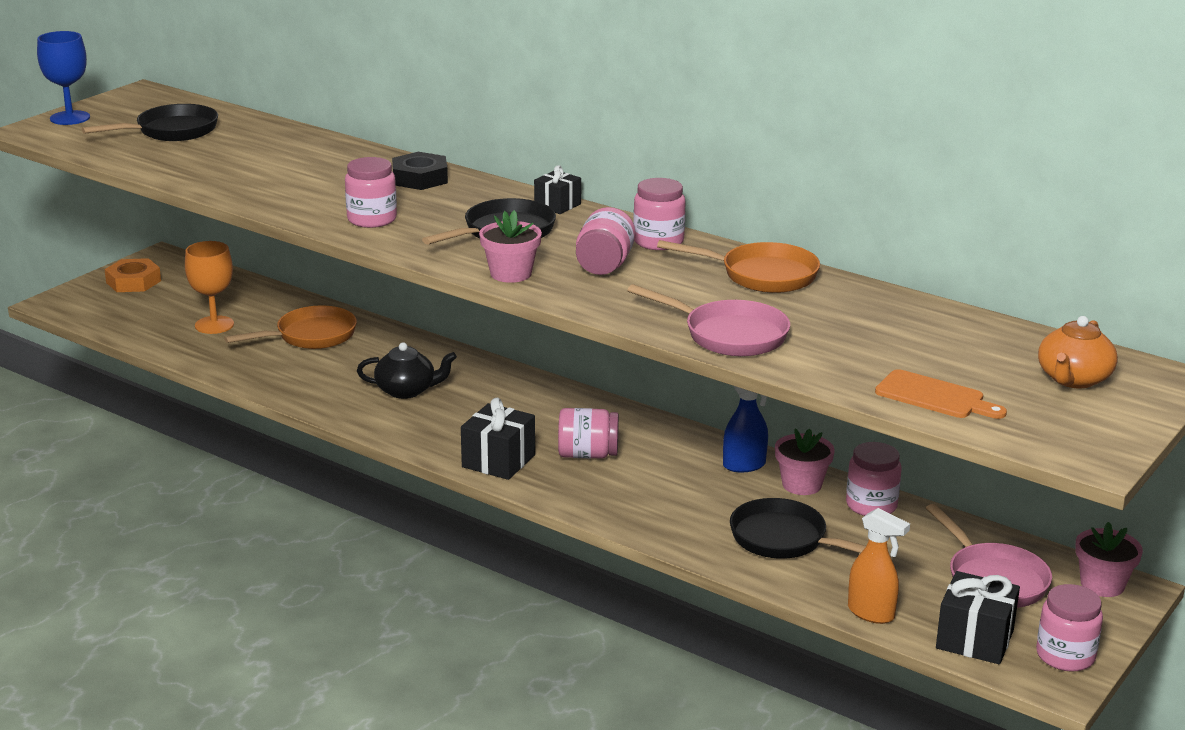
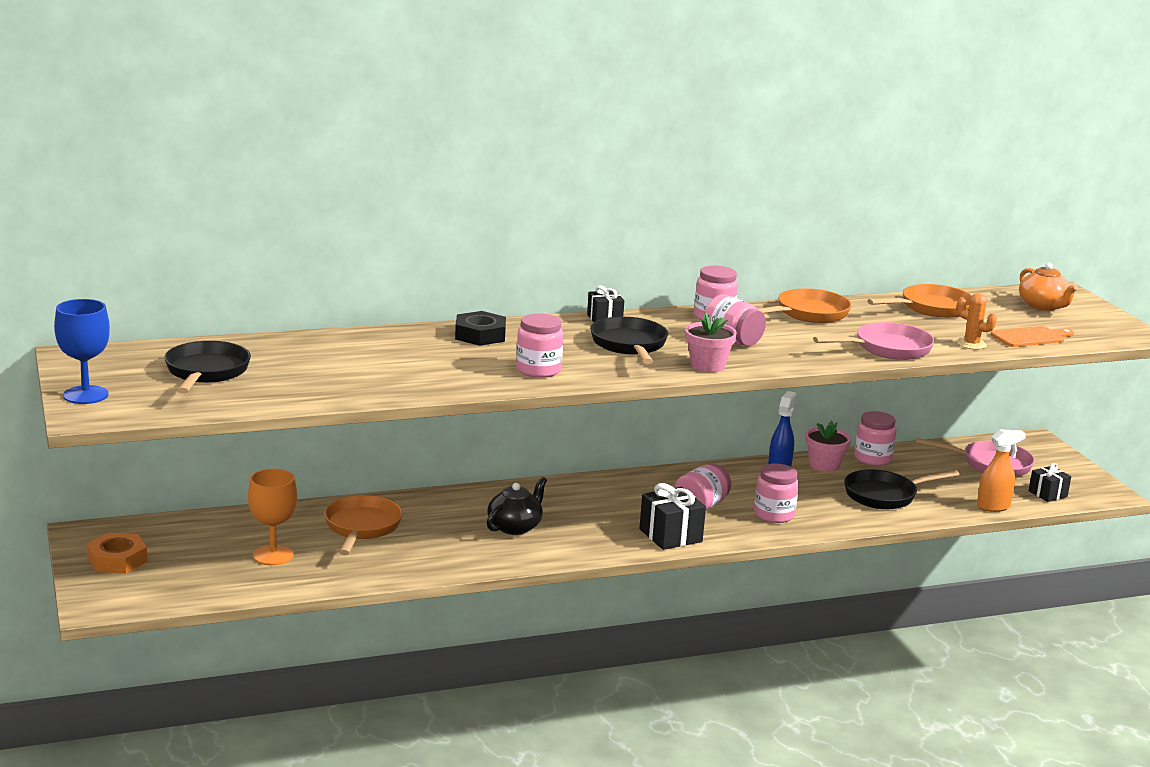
camera: 55 degrees left, 5 degrees down
black gift [936,571,1020,664] -> black gift [1029,463,1071,502], size x0.63
pink jar [1036,584,1103,672] -> pink jar moved to [754,464,799,523]
pink flower pot [1075,522,1143,597] -> none
none -> orange pan [867,284,972,318]
none -> orange cactus [957,293,997,350]

